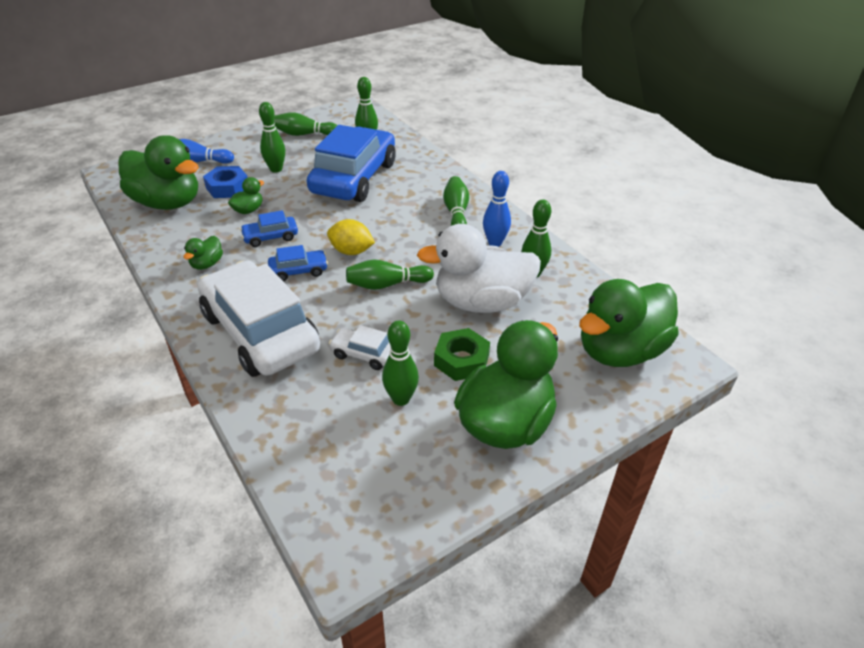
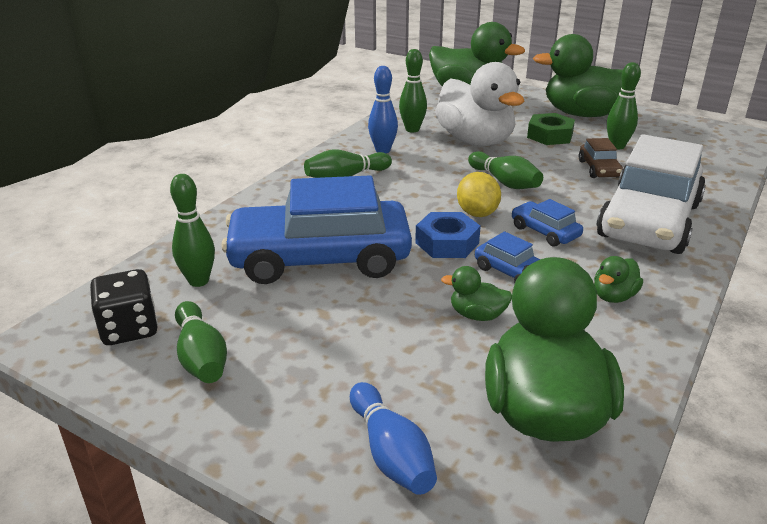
camera: 115 degrees left, 10 degrees down
green duck [183,236,223,270] -> green duck turned 135 degrees clockwise [594,256,643,303]
blue nut [203,166,248,198] -> blue nut moved to [415,212,481,258]
green bowling pin [259,102,285,173] -> none
white car [329,325,391,370] -> brown car [579,138,623,178]
none -> black dice [90,269,158,345]

